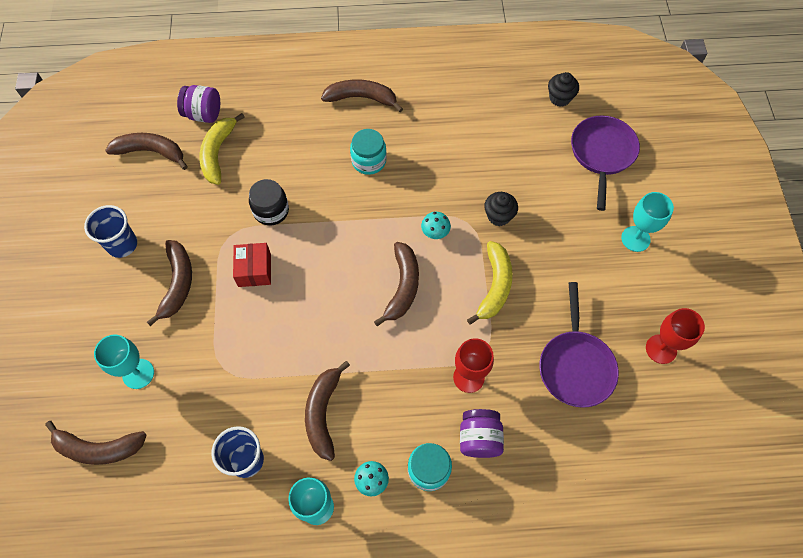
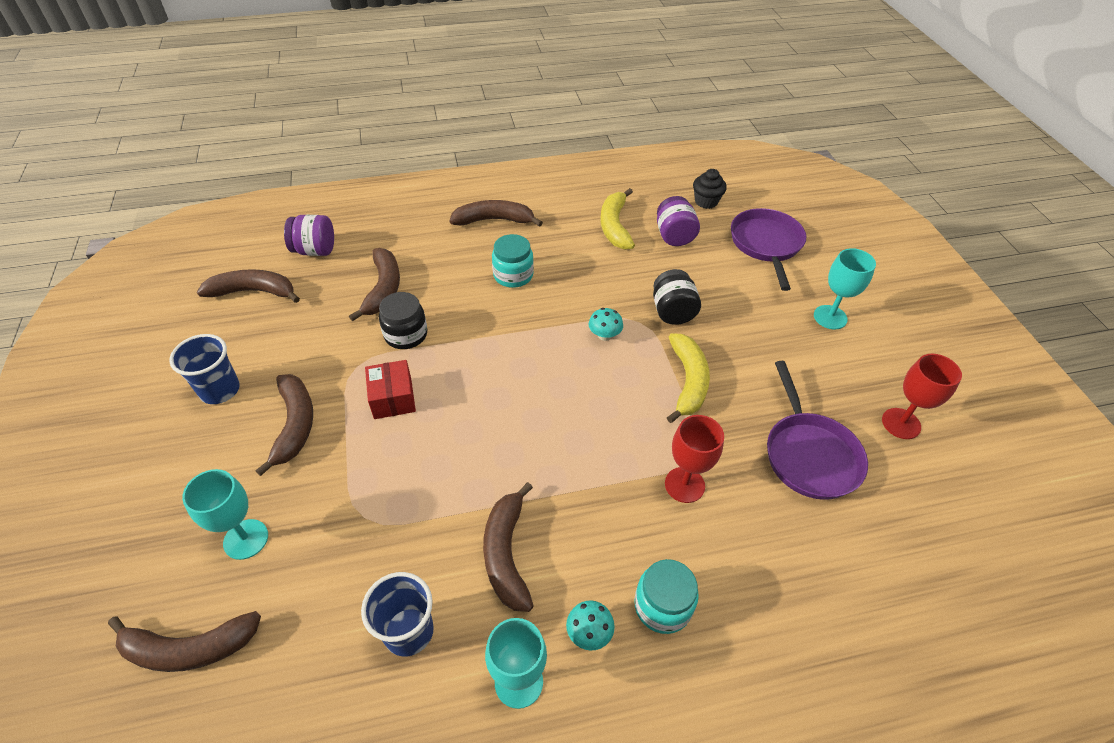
camera: 10 degrees left, 15 degrees down
yellow banana [200,113,245,185] -> yellow banana moved to [601,188,635,250]
brown banana [374,242,419,326] -> brown banana moved to [349,248,400,321]
purple jar [460,409,504,458] -> purple jar moved to [657,196,700,246]
black cupcake [484,192,518,226] -> black jar [653,269,701,325]

